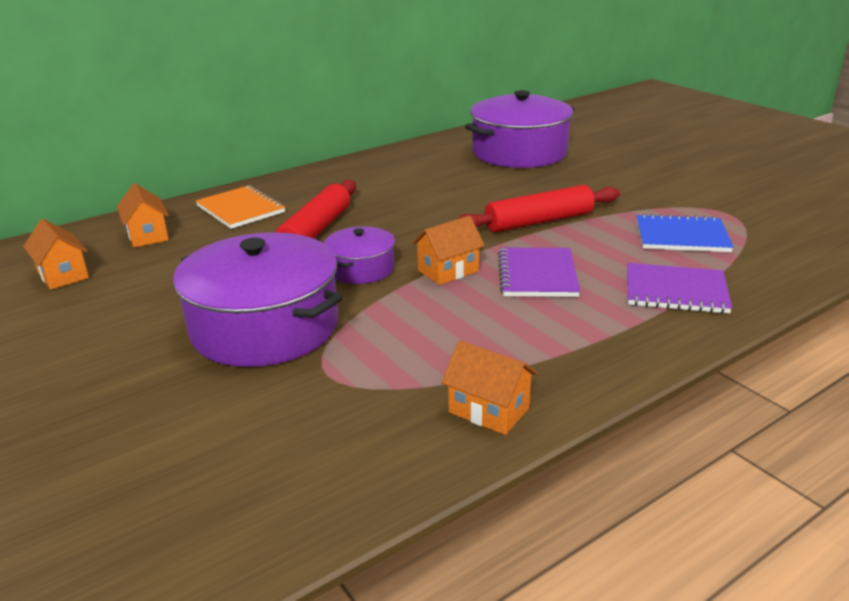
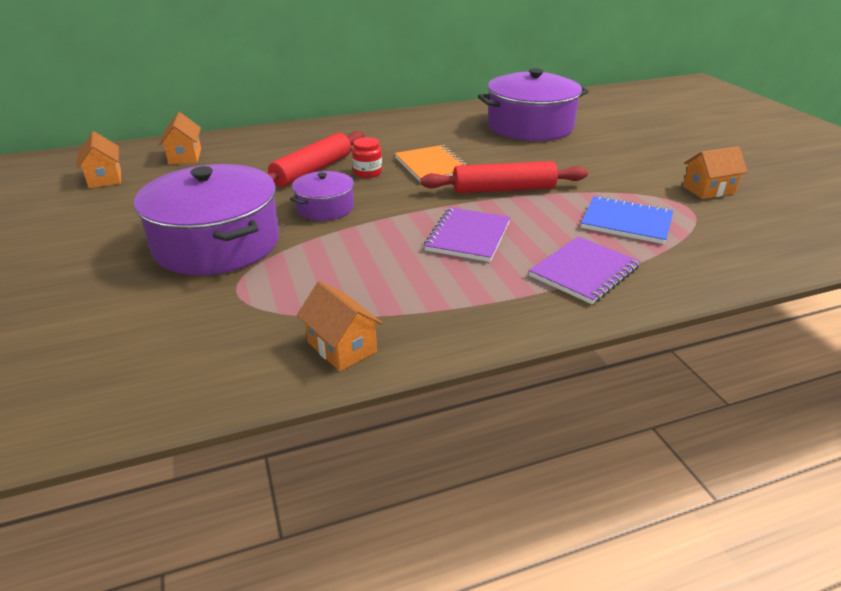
camera: 15 degrees right, 5 degrees up
orange notebook [196,185,285,229] -> orange notebook moved to [395,145,467,183]
orange house [412,216,485,285] -> orange house moved to [683,146,747,199]
purple notebook [627,263,732,314] -> purple notebook turned 75 degrees counterclockwise [529,237,640,304]
none -> red jar [352,137,382,178]

